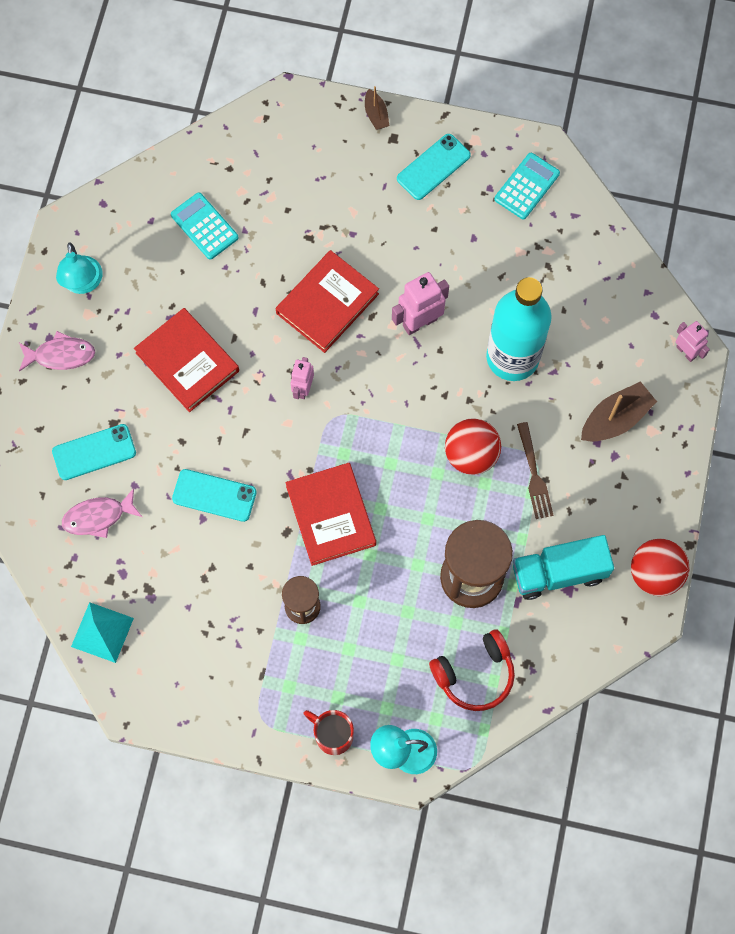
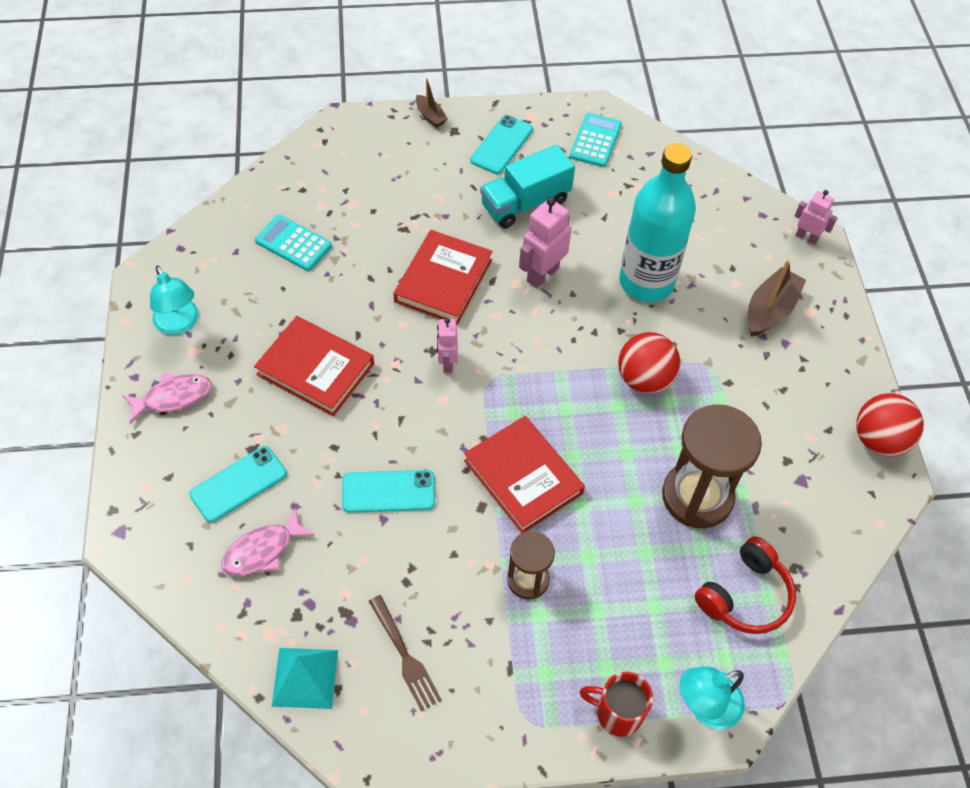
camera: 20 degrees left, 15 degrees down
turquoise truck [513,535,614,600] -> turquoise truck moved to [480,144,575,229]
brown fork [517,422,554,519] -> brown fork moved to [369,595,442,711]

